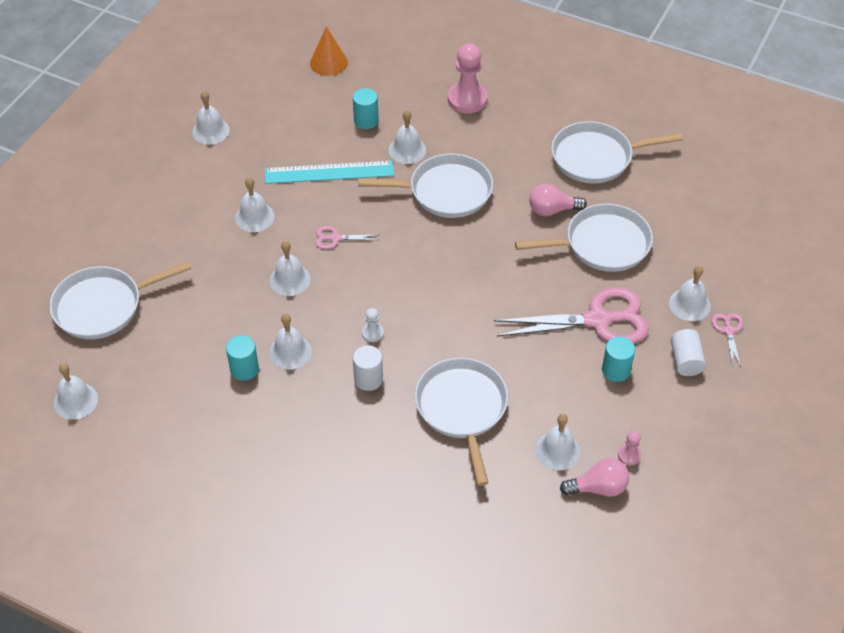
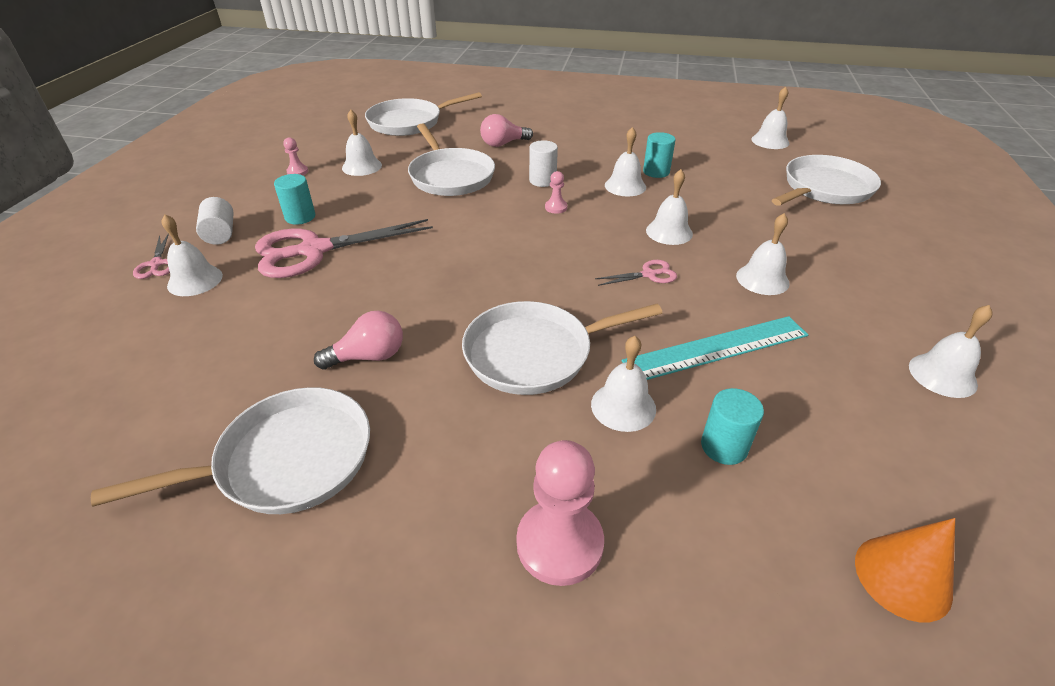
camera: 165 degrees right, 10 degrees down
white pawn [362,308,384,342] -> pink pawn [545,171,567,214]
white pan [515,204,653,272] -> white pan moved to [365,92,482,136]
pink light bulb [560,458,629,497] -> pink light bulb moved to [480,114,533,147]

